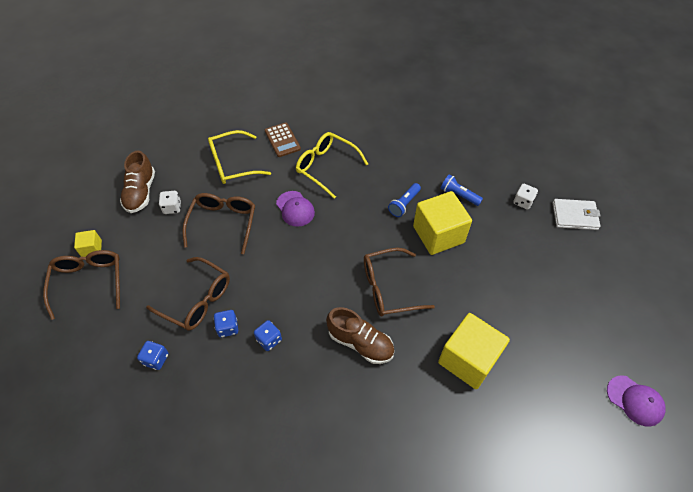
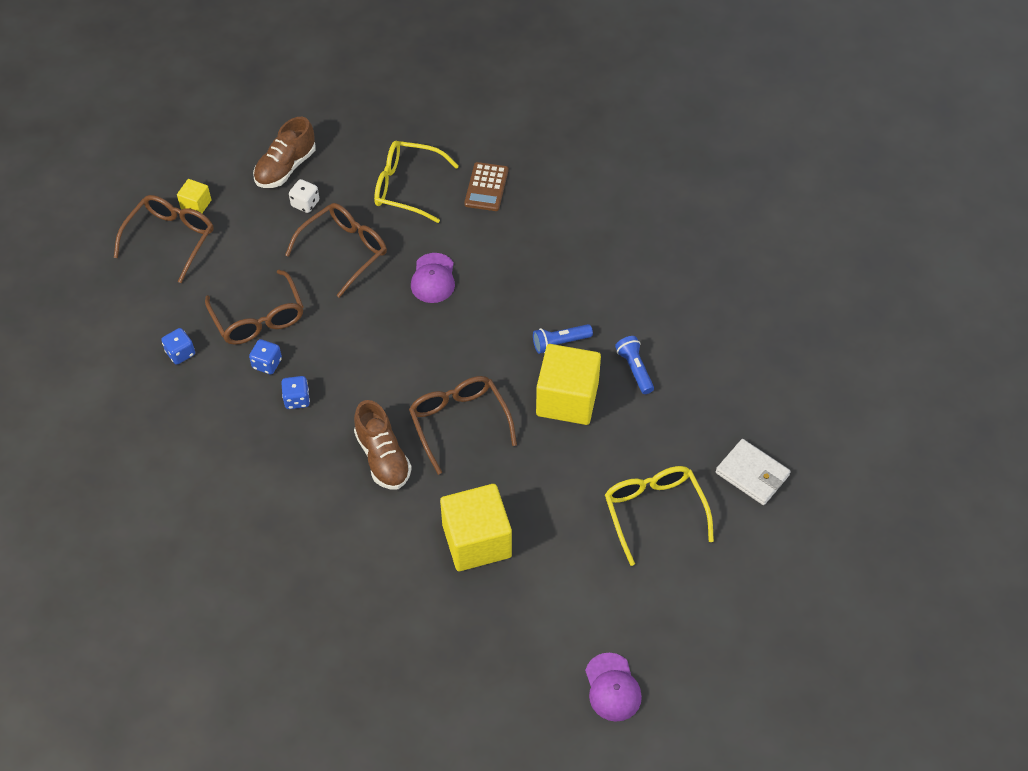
camera: 35 degrees right, 0 degrees up
yellow glasses [296,132,368,199] -> yellow glasses moved to [605,466,714,566]
brown glasses [364,248,435,317] -> brown glasses turned 45 degrees clockwise [409,376,517,475]
white dice [513,184,538,210] -> none

